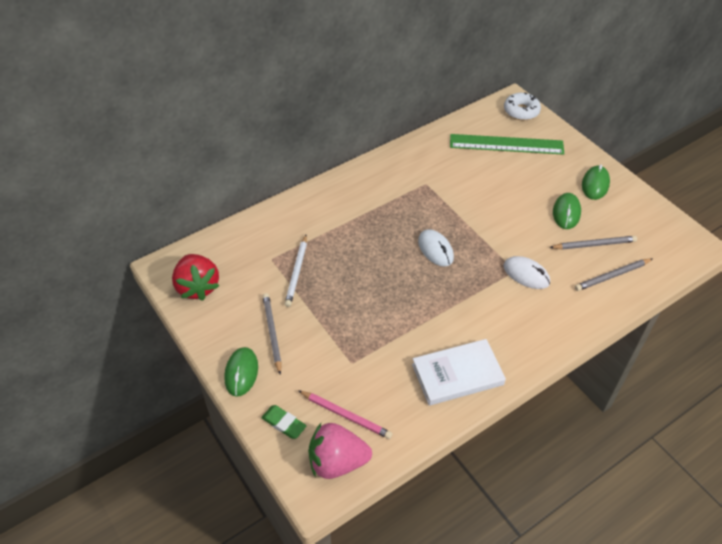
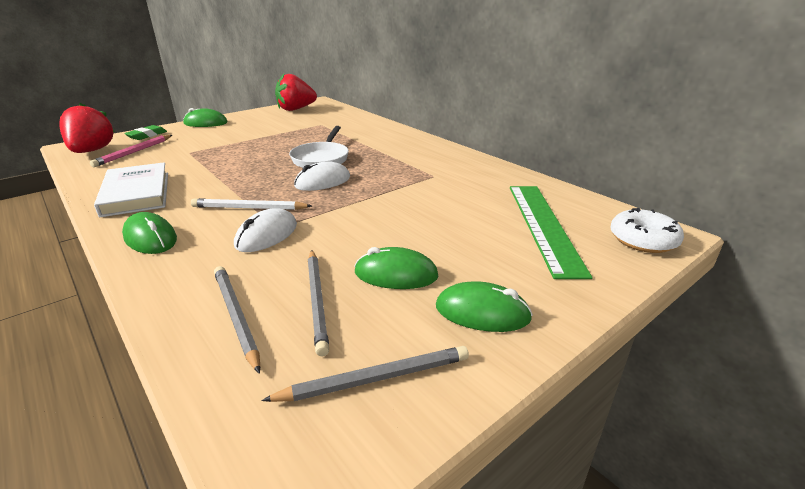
camera: 85 degrees right, 20 degrees down
grey pencil [262,293,282,375] -> grey pencil moved to [261,346,469,402]
white pencil [285,235,307,307] -> white pencil moved to [191,198,312,210]
pink strawberry [308,423,372,479] -> red strawberry [59,103,115,153]
none -> green mouse [122,212,177,254]
none -> white pan [289,126,349,168]

